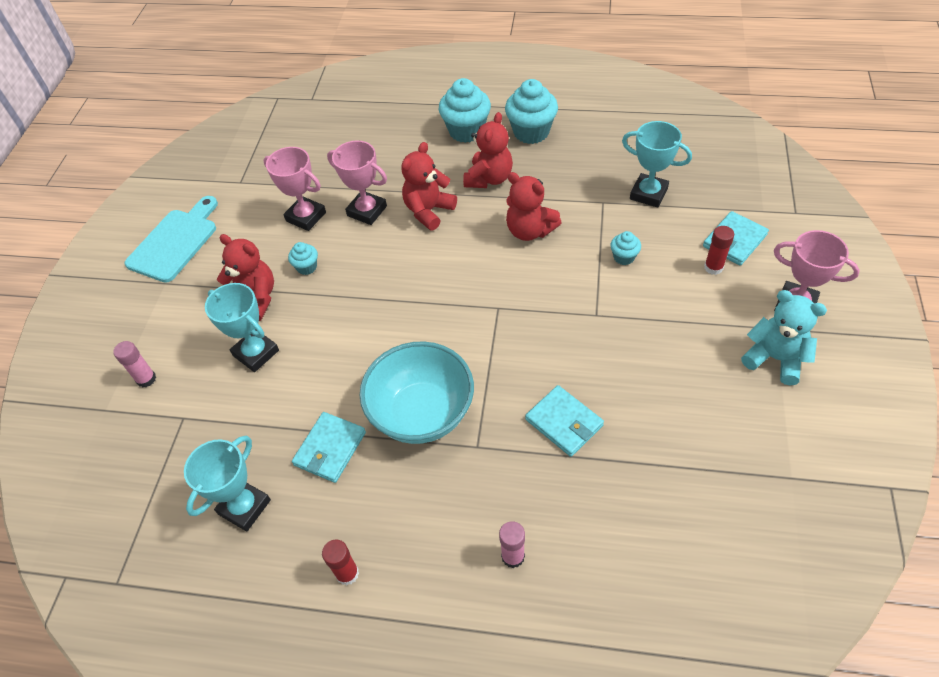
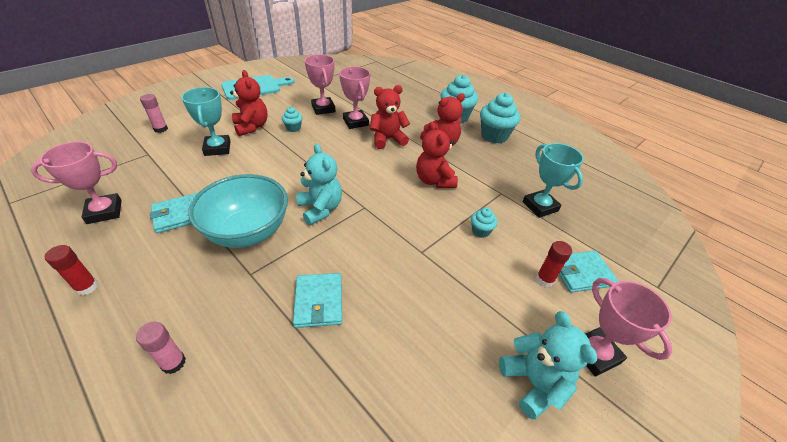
camera: 30 degrees right, 10 degrees down
turquoise trophy [184,436,271,531] -> pink trophy [31,142,122,224]
none -> turquoise teddy bear [296,144,342,225]

